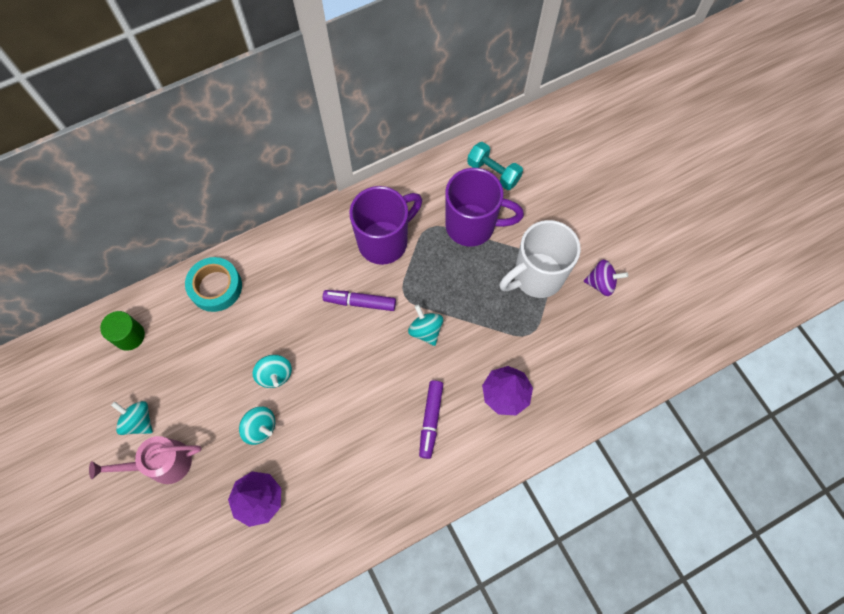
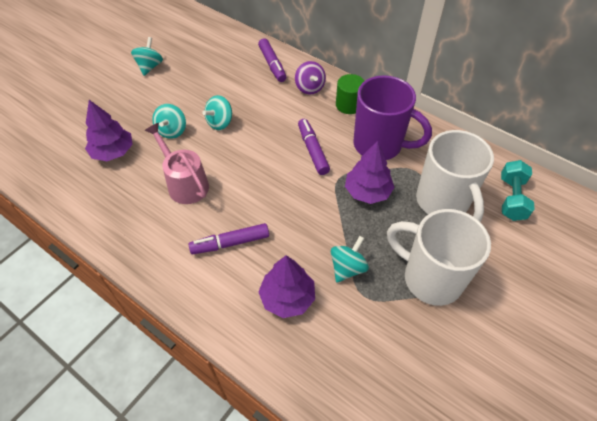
camera: 65 degrees right, 15 degrees down
pink watering can [89,436,202,484] -> pink watering can moved to [145,123,209,204]
green cylinder [100,311,145,351] -> green cylinder moved to [336,74,364,114]
turquoise tape [185,257,242,312] -> purple marker [258,38,286,82]
turquoise spinning top [408,304,443,346] -> turquoise spinning top moved to [331,236,369,283]
purple mug [445,168,524,247] -> white mug [416,130,494,222]
purple spinning top [584,260,628,296] -> purple spinning top moved to [295,61,326,95]
none -> purple tree [345,141,395,204]

